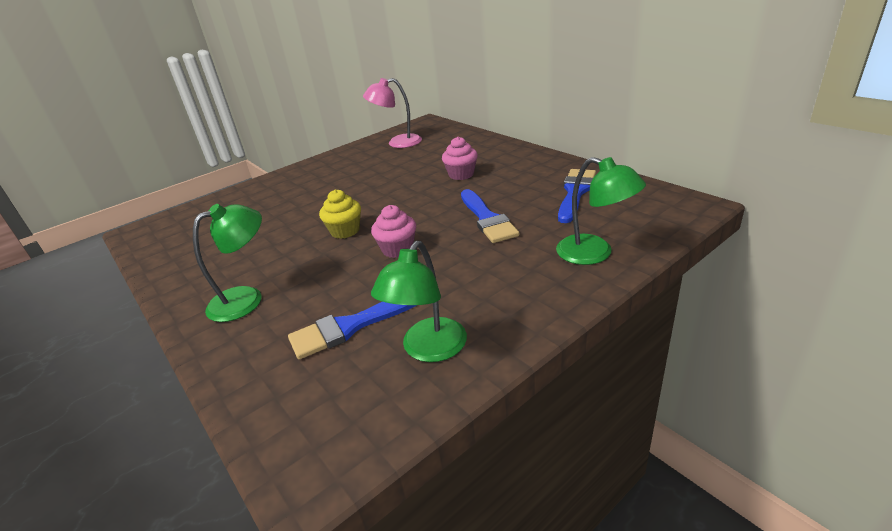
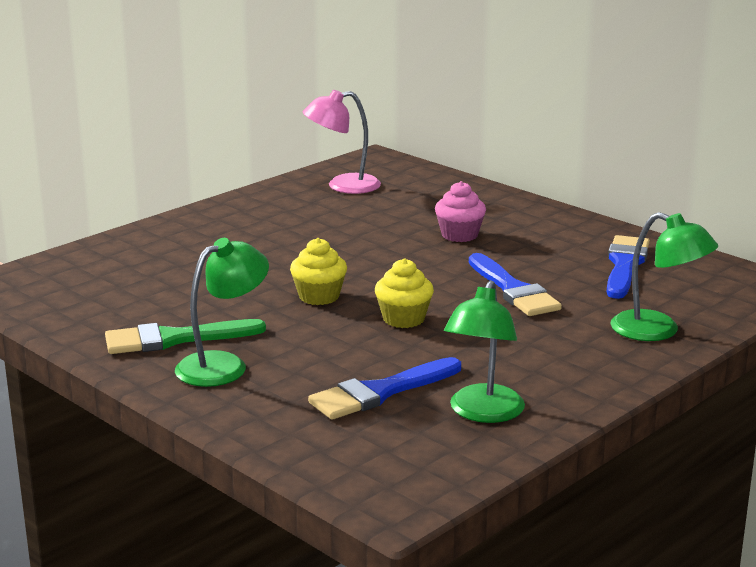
camera: 10 degrees left, 10 degrees down
pink cupcake [371,205,416,258] -> yellow cupcake [375,258,434,328]
none -> green brush [105,319,266,354]

